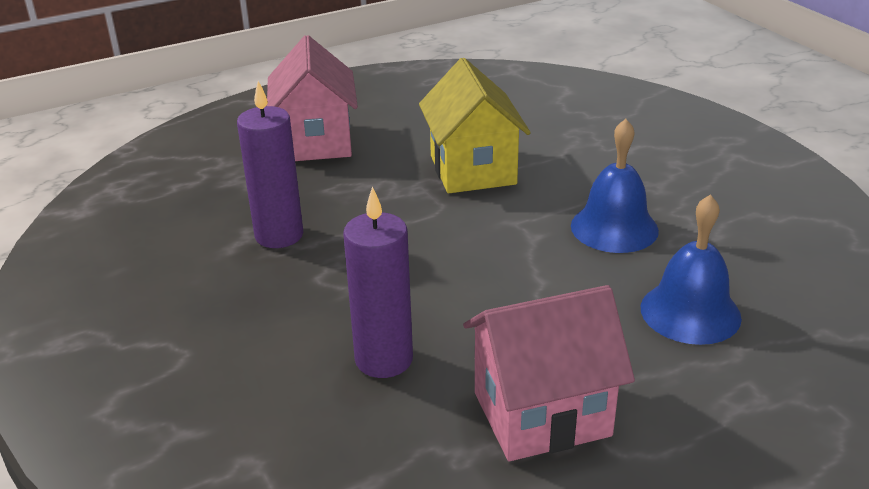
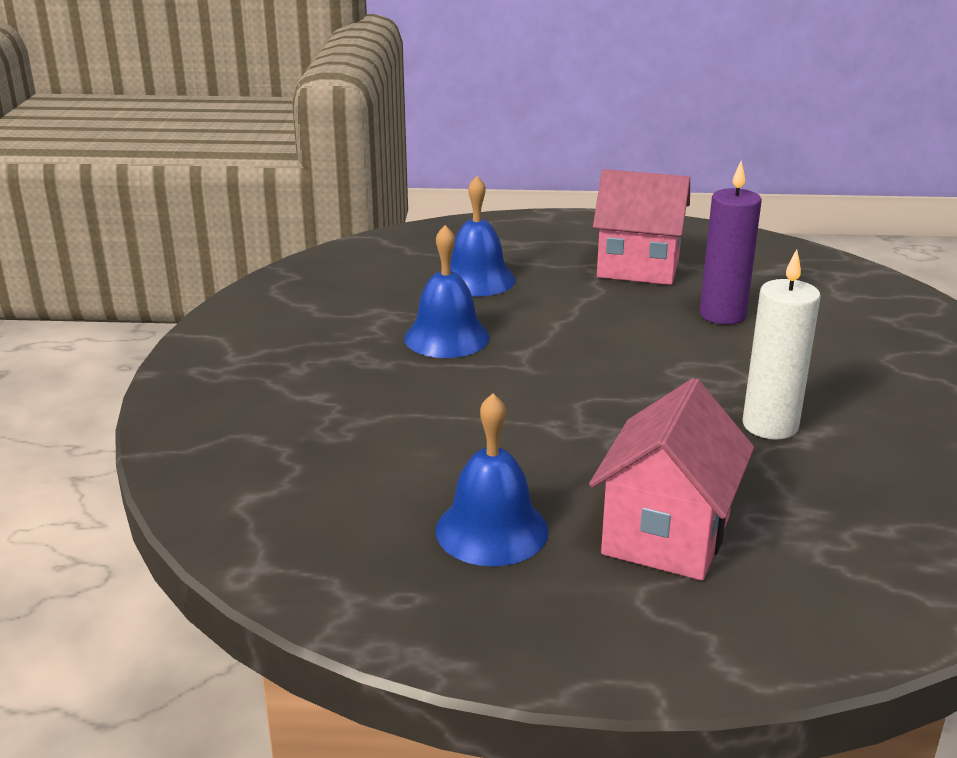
camera: 150 degrees left, 5 degrees down
purple candle [237,81,303,248] -> white candle [743,249,821,440]
yellow house [419,58,531,193] -> none
none -> blue bell [435,393,549,566]

